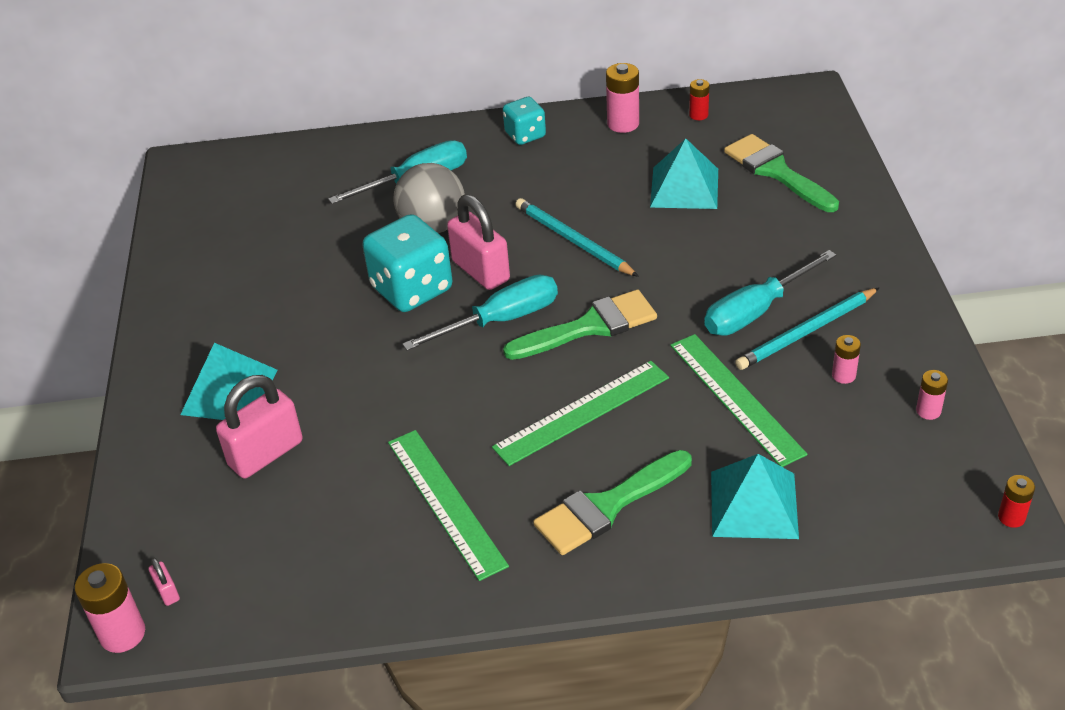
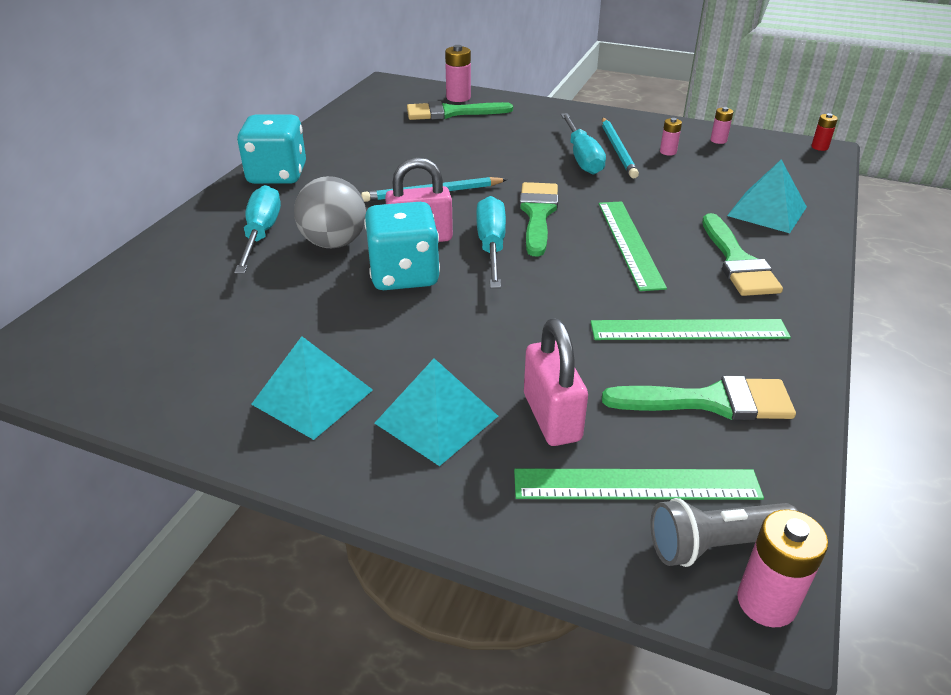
camera: 65 degrees left, 5 degrees down
pink padlock [149,558,180,606] -> grey flashlight [650,498,799,567]
turquoise dice [503,97,546,145] -> turquoise dice [237,115,306,184], size x1.74
pink battery [606,63,639,133] -> pink battery moved to [445,45,471,102]
turquoise pyramid [650,139,718,209] -> turquoise pyramid moved to [251,336,373,440]
green ruler [670,334,808,467] -> green ruler moved to [514,469,764,500]
red battery [689,79,709,120] -> none
none -> green brush [602,376,796,420]

